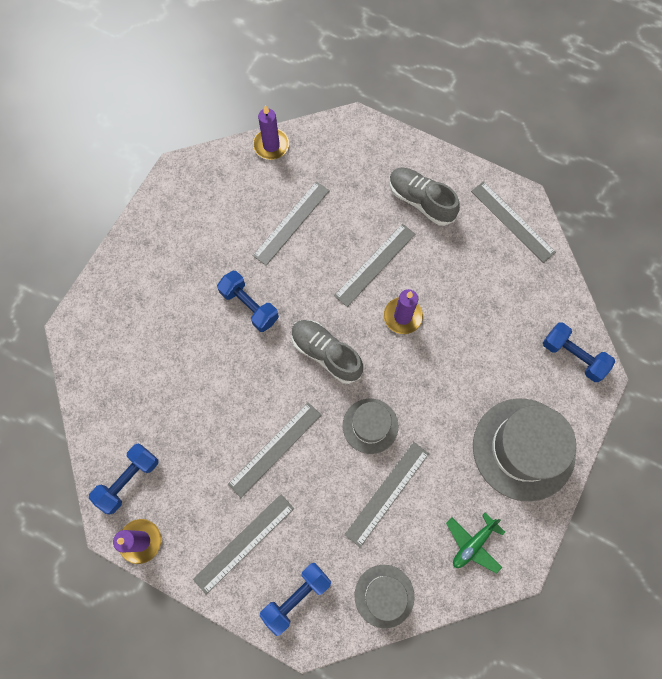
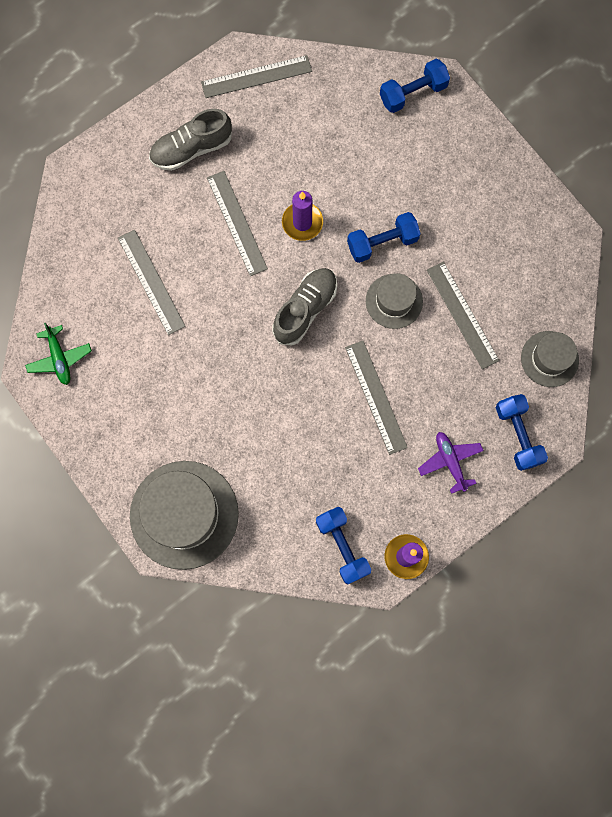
camera: 65 degrees left, 5 degrees up
grey ruler [193,494,294,594] -> purple plane [418,432,484,494]
blue dumbbell [217,271,279,332] -> blue dumbbell moved to [347,212,420,263]
purple candle [253,105,289,160] -> none
grey shoe [291,320,363,384] -> grey shoe turned 150 degrees clockwise [272,268,337,346]
green plane [446,512,505,574] -> green plane moved to [25,323,92,385]
grey hat [473,398,576,502] -> grey hat moved to [130,461,239,570]

